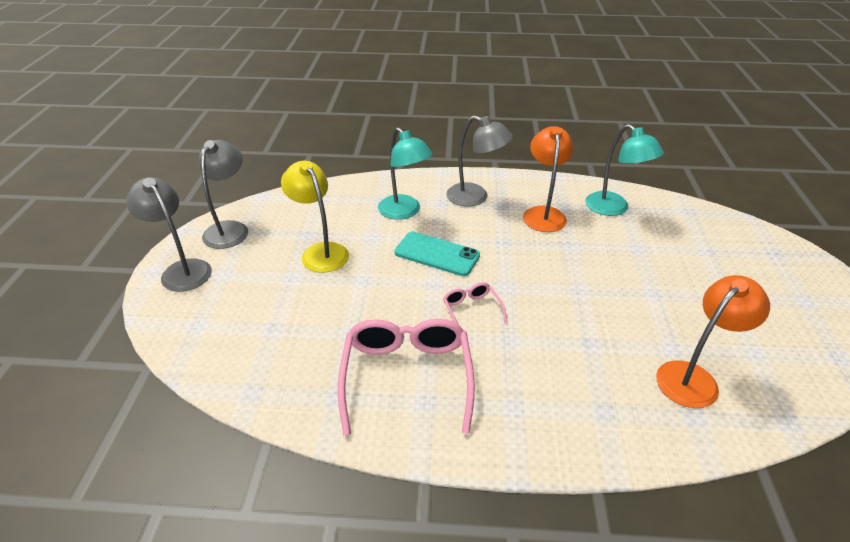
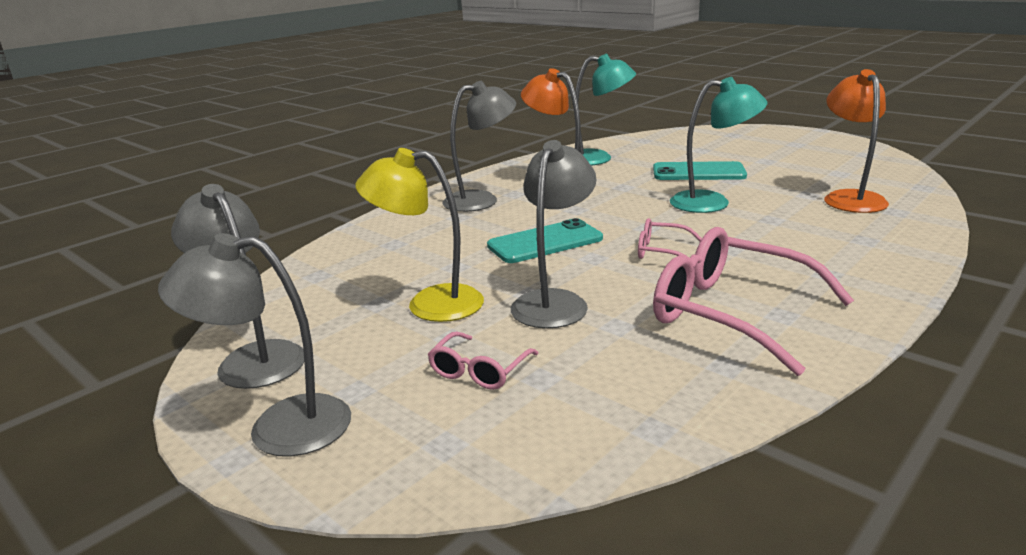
camera: 50 degrees left, 15 degrees down
turquoise lamp [378,127,433,220] -> turquoise lamp moved to [670,77,768,213]
none -> pink glasses [428,331,539,390]
none -> grey lamp [511,140,597,328]
none -> turquoise phone [653,161,747,180]

